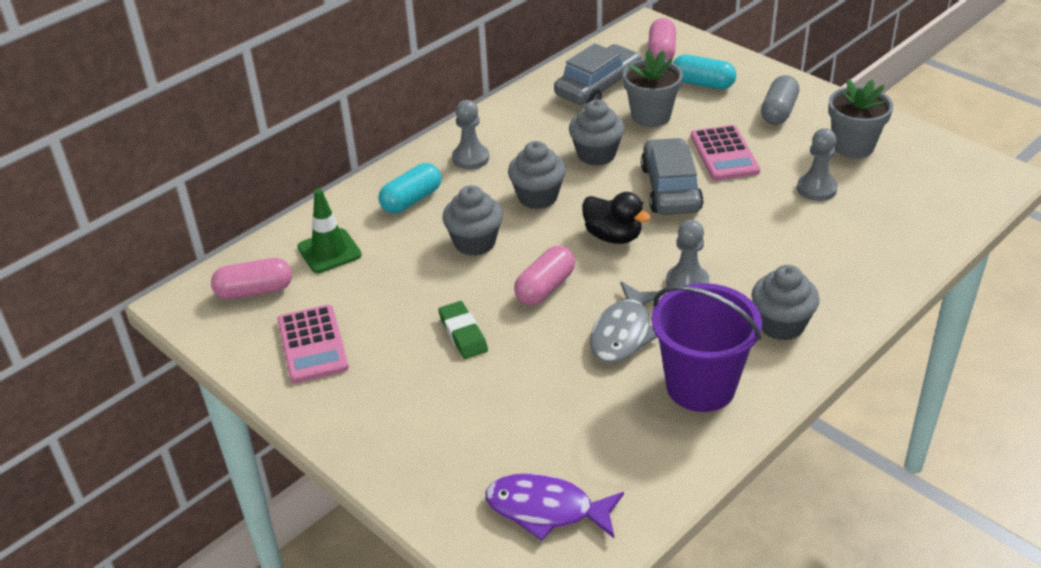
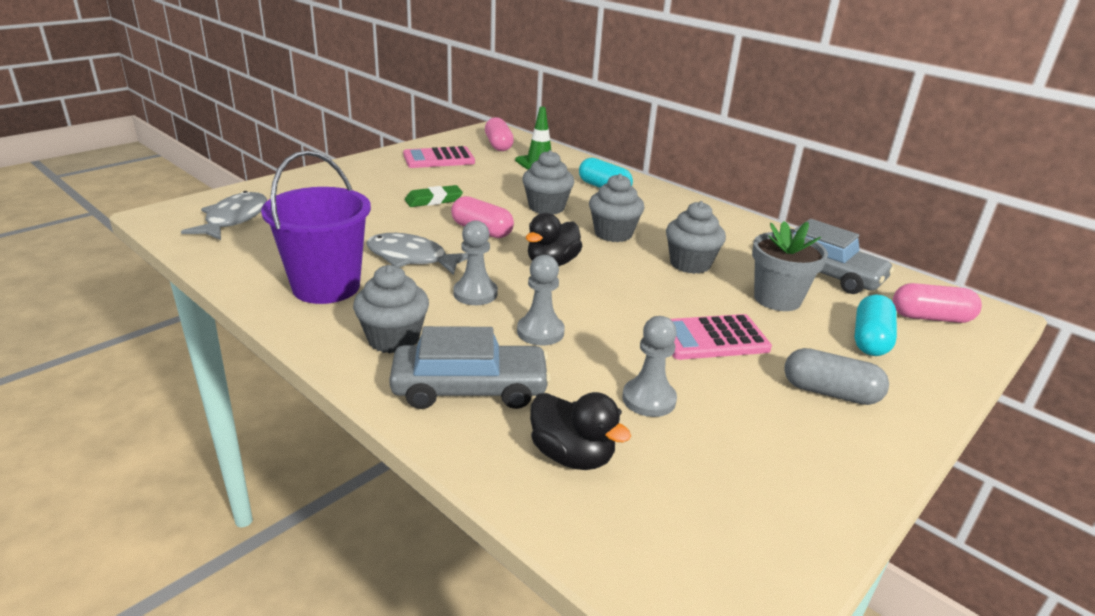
camera: 85 degrees right, 10 degrees down
grey pawn [452,100,489,169] -> grey pawn moved to [517,255,565,346]
purple fish [485,473,624,541] -> grey fish [181,191,267,240]
grey car [641,138,704,215] -> grey car moved to [389,326,551,409]
grey flower pot [828,79,893,158] -> none
none -> black duck [530,392,631,470]

